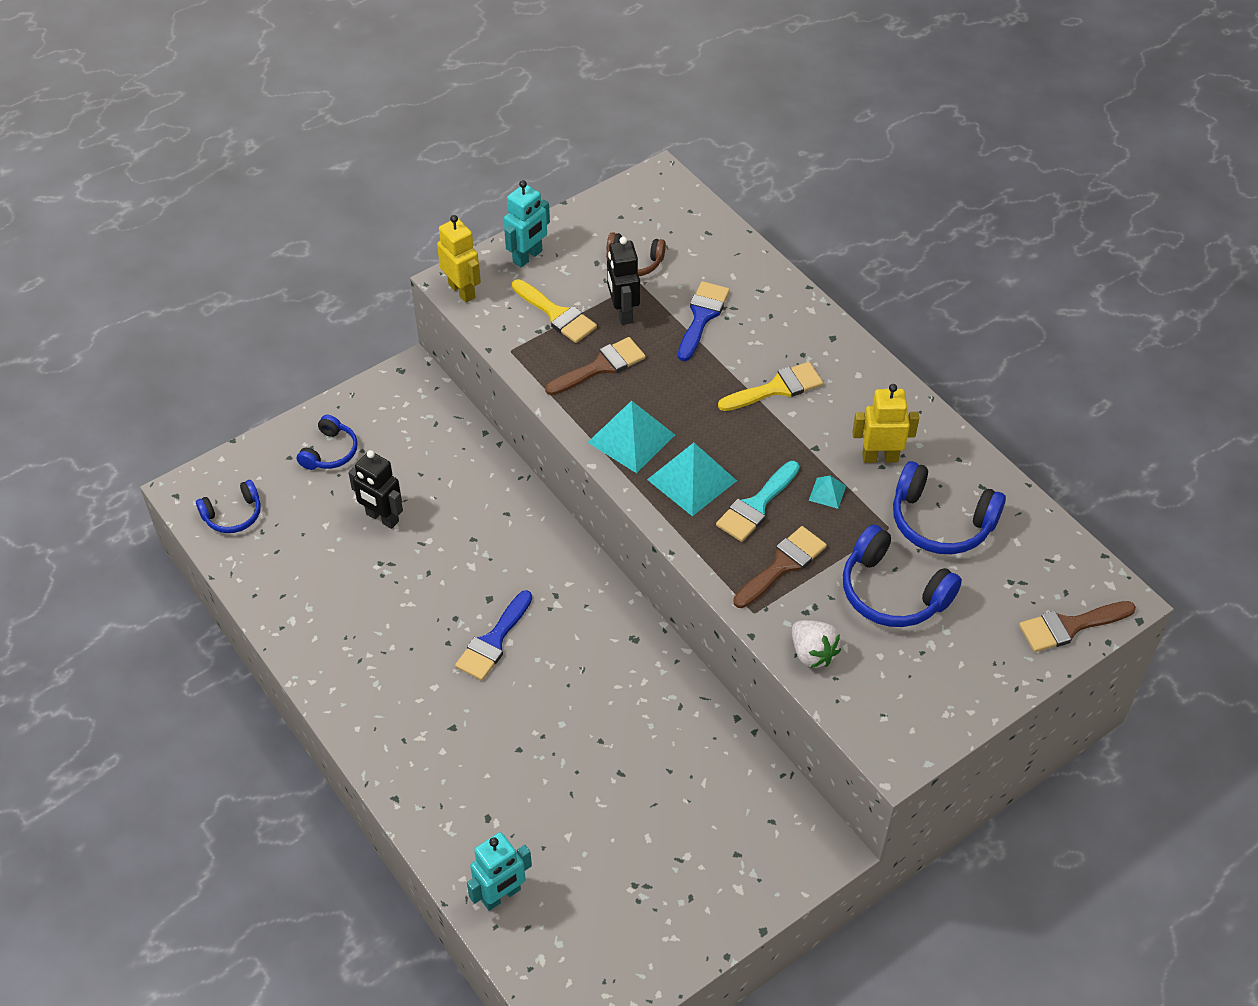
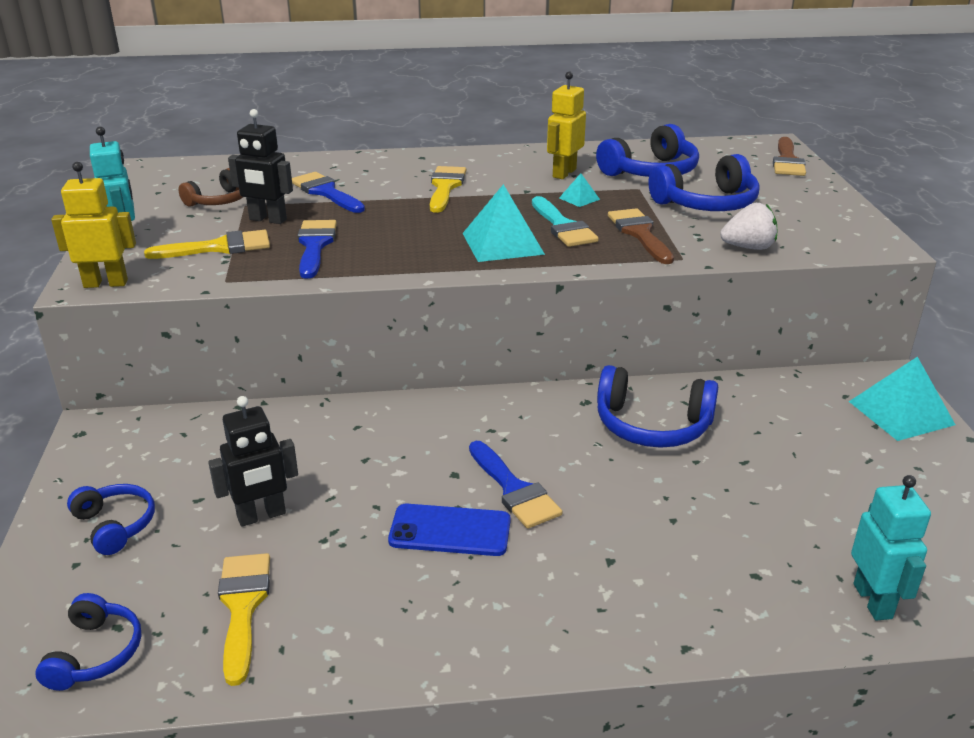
camera: 60 degrees left, 20 degrees down
brown brush [545,337,646,395] -> blue brush [297,220,337,279]
turquoise pyramid [587,401,675,473] -> turquoise pyramid moved to [849,357,955,441]
none -> yellow brush [218,553,270,686]
none -> blue phone [388,504,511,556]
none -> blue headphones [597,365,718,448]

